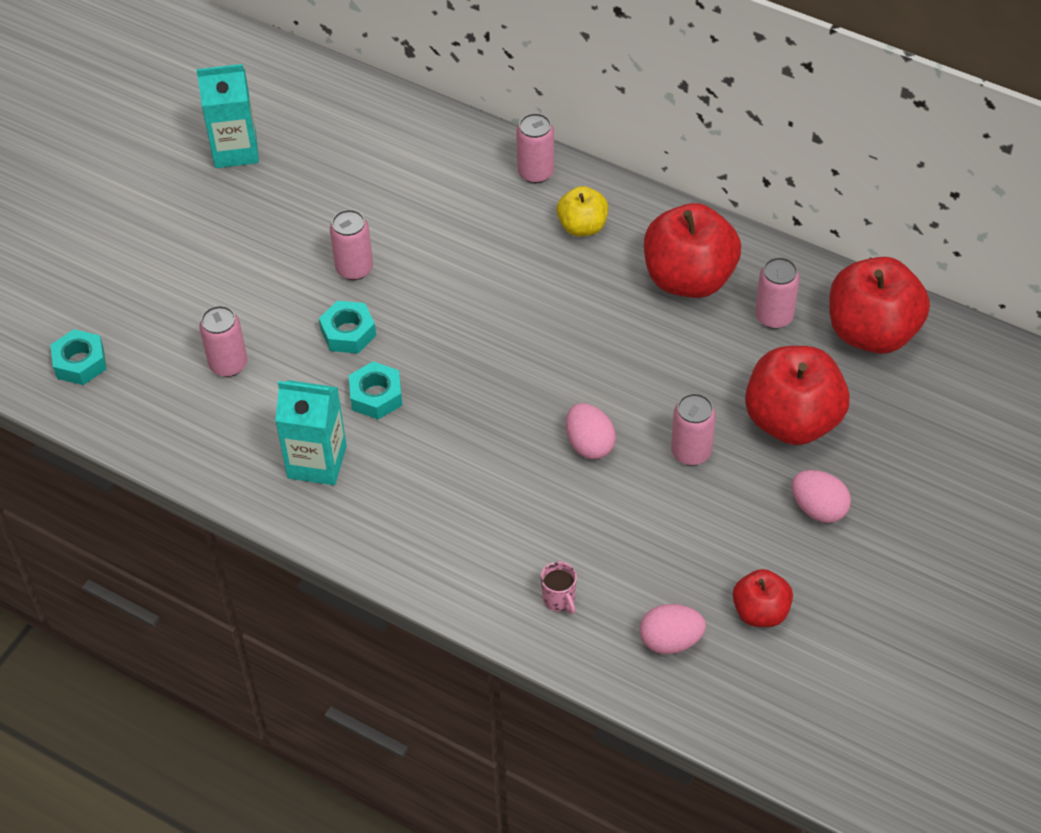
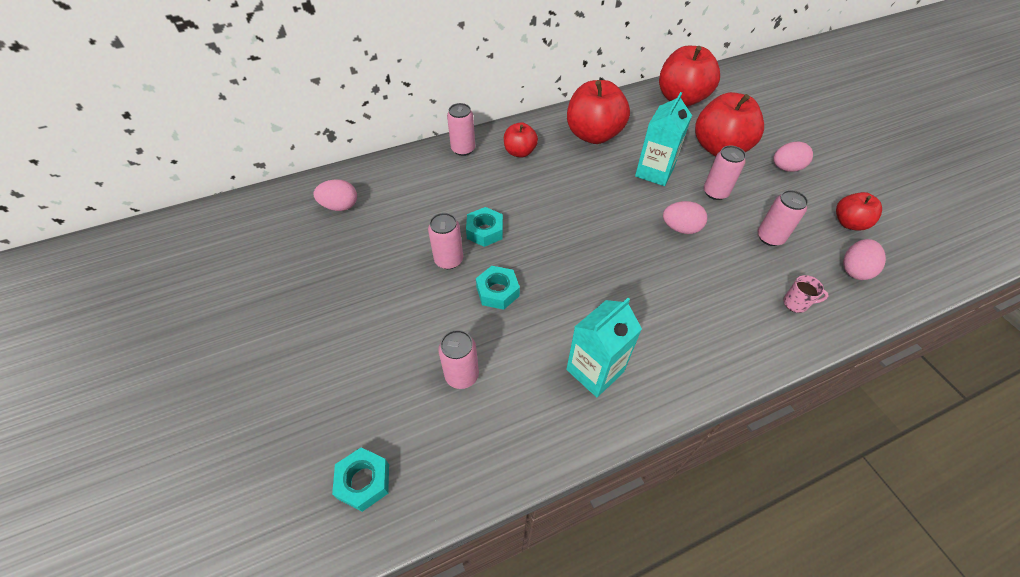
camera: 55 degrees left, 0 degrees up
turquoise carton [196,64,259,168] -> turquoise carton moved to [635,92,692,186]
turquoise nut [349,361,402,419] -> turquoise nut moved to [466,207,503,247]
yellow apple [557,186,608,236] -> red apple [504,122,538,158]
pink can [755,257,800,329] -> pink can moved to [758,190,808,246]
none -> pink egg [314,179,357,211]

